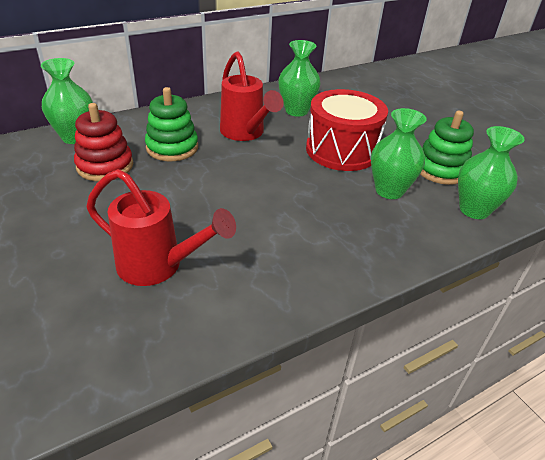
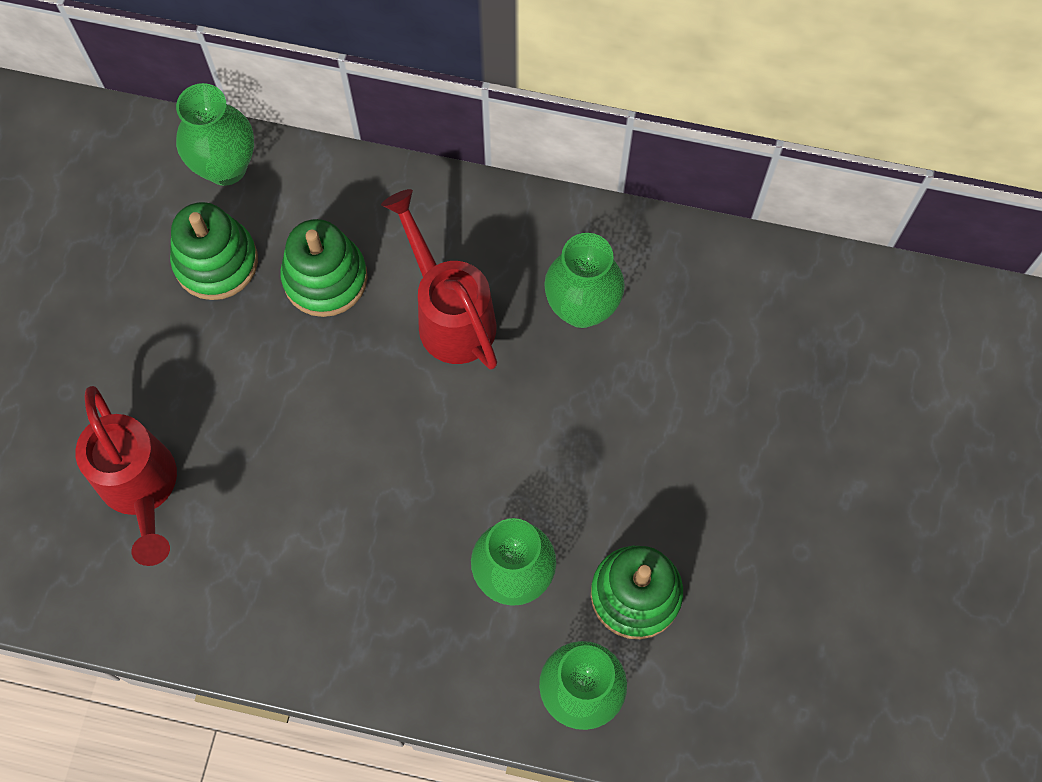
camera: 45 degrees right, 30 degrees up
red stacking toy [74,103,133,181] -> green stacking toy [170,202,258,300]
red watering can [220,52,284,141] -> red watering can turned 135 degrees clockwise [381,189,497,370]
red drum [306,89,388,171] -> none

